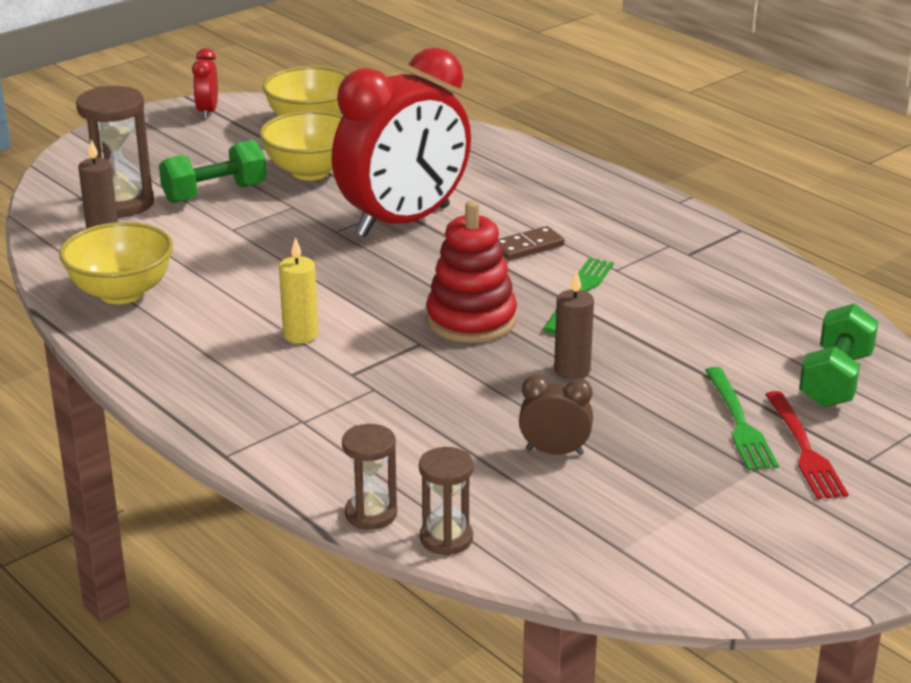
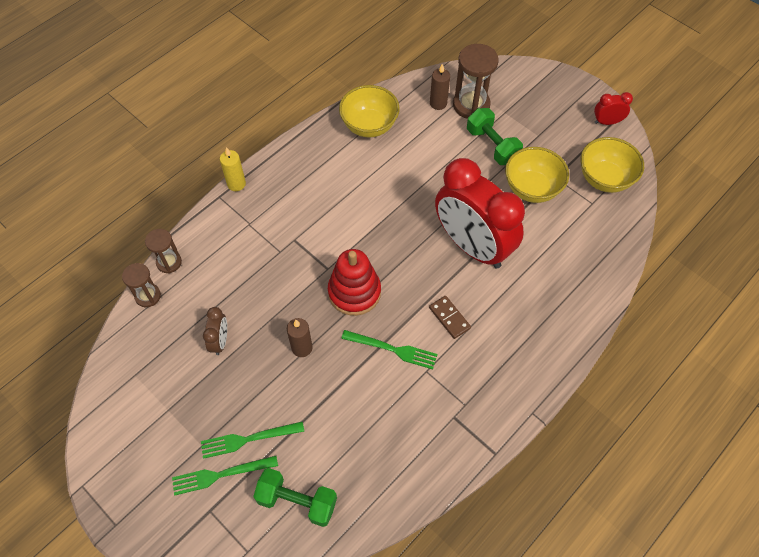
camera: 85 degrees right, 30 degrees up
yellow candle [279,237,318,343] -> yellow candle moved to [220,147,246,191]
red fork [765,391,848,499] -> green fork [172,456,278,496]

